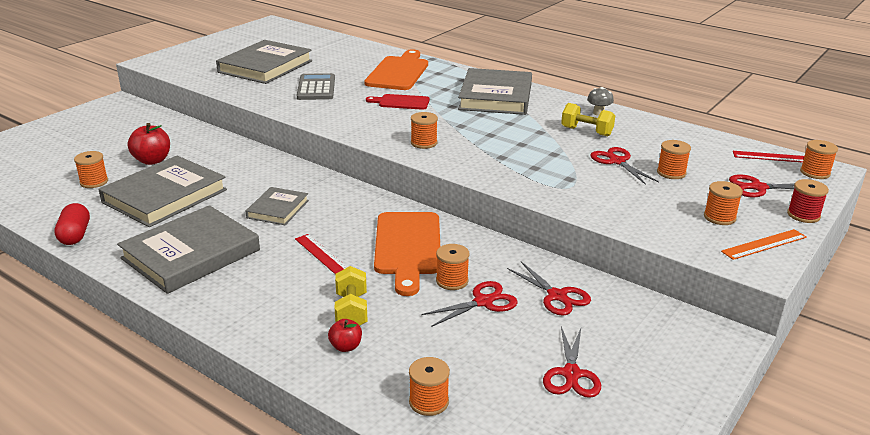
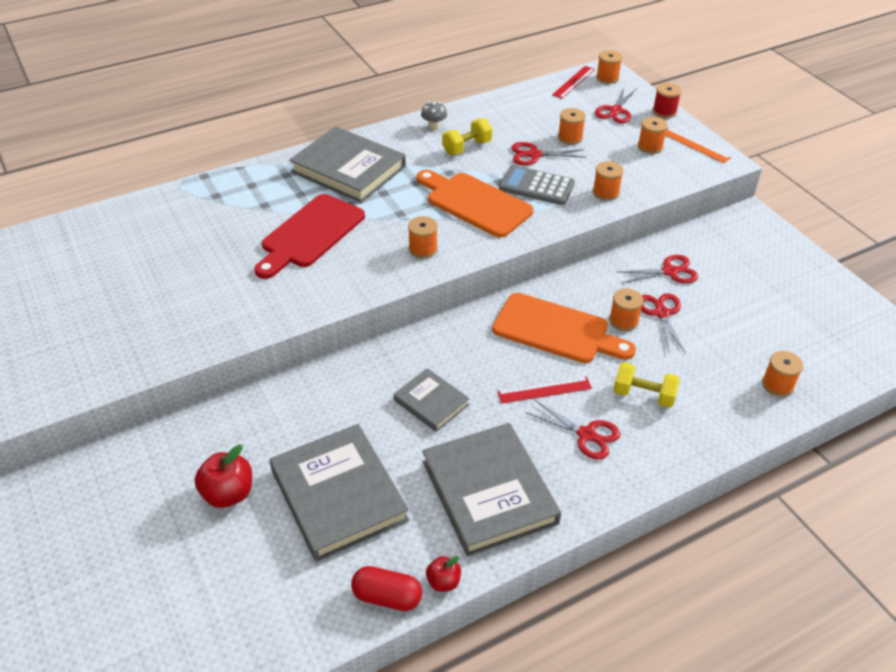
camera: 65 degrees left, 15 degrees up
orange spool [74,151,108,188] -> orange spool moved to [593,161,623,200]
grey book [216,40,312,84] -> none
grey calculator [297,73,335,100] -> grey calculator moved to [499,165,575,205]
red apple [328,319,362,352] -> red apple moved to [426,556,461,592]
orange cutting board [365,49,428,90] -> orange cutting board moved to [416,170,534,238]
red cutting board [366,94,430,110] -> red cutting board [255,194,365,279], size x1.79
red scissors [543,327,601,398] -> red scissors moved to [526,400,620,460]
orange ruler [721,229,807,260] -> orange ruler turned 45 degrees counterclockwise [665,128,731,163]

